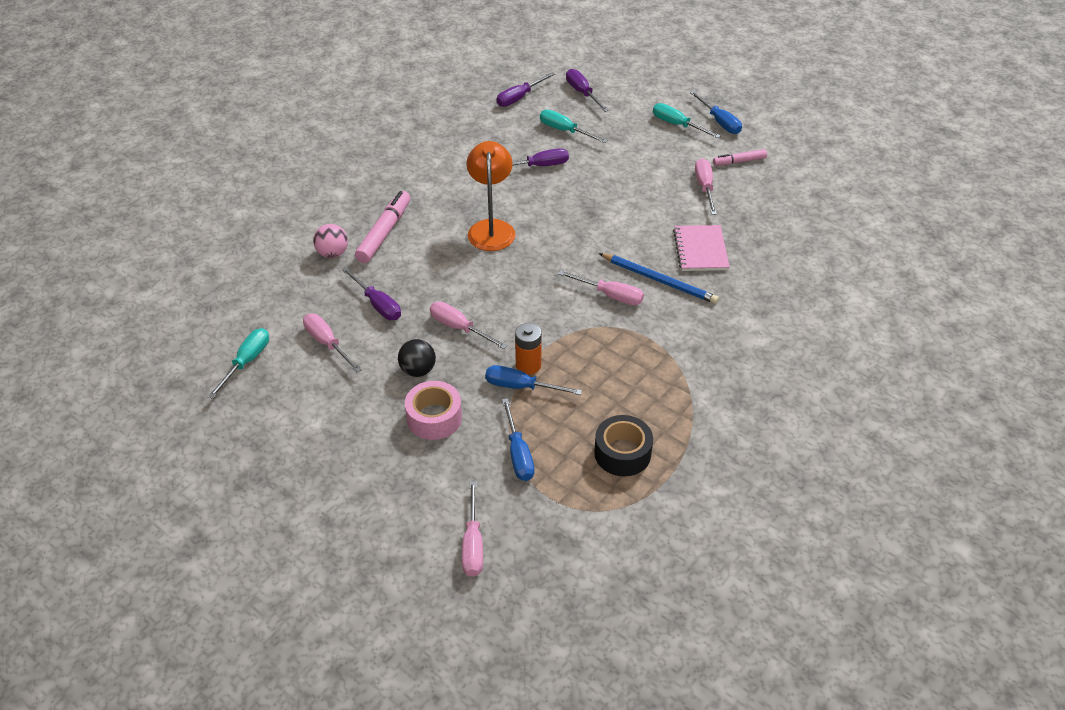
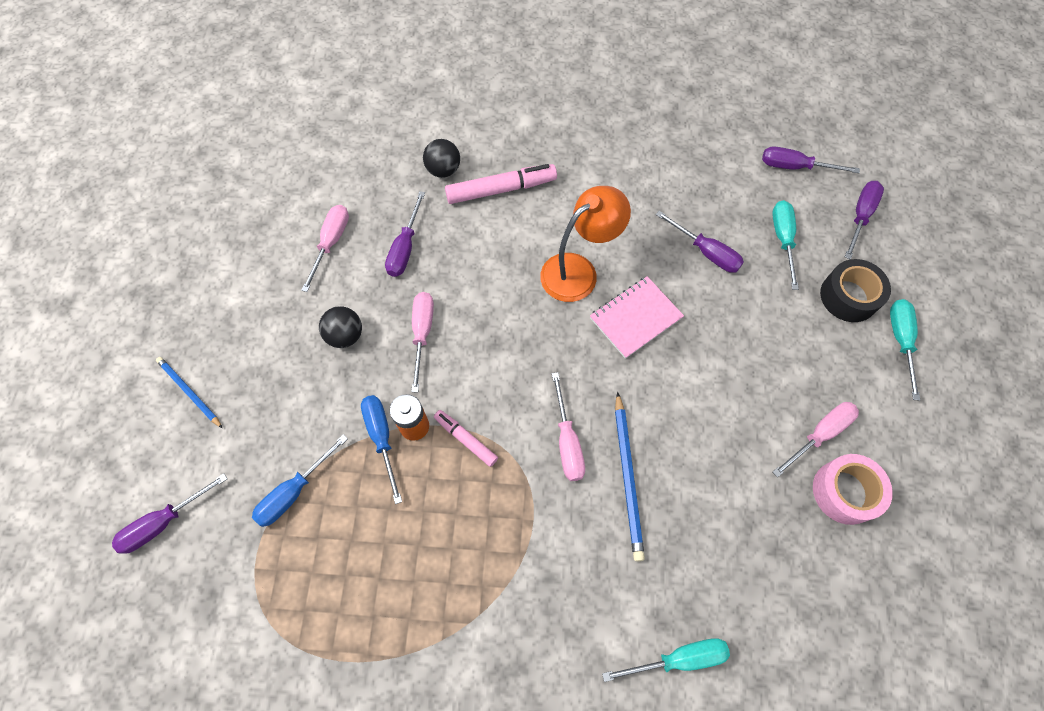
camera: 55 degrees right, 20 degrees up
turquoise screwdriver [208,328,269,399] -> turquoise screwdriver moved to [602,638,730,682]
pink ball [313,224,348,258] -> black ball [423,139,460,178]
pink tape [405,381,462,440] -> pink tape moved to [813,454,893,525]
pink screwdriver [462,481,483,577] -> purple screwdriver [112,474,227,554]
black tape [594,415,653,476] -> black tape moved to [820,259,891,322]
pink notebook [673,225,730,271] -> pink notebook moved to [590,276,684,359]
blue screwdriver [690,91,742,134] -> none
pink marker [713,149,767,166] -> pink marker moved to [434,410,498,467]
none -> blue pencil [156,357,222,428]

